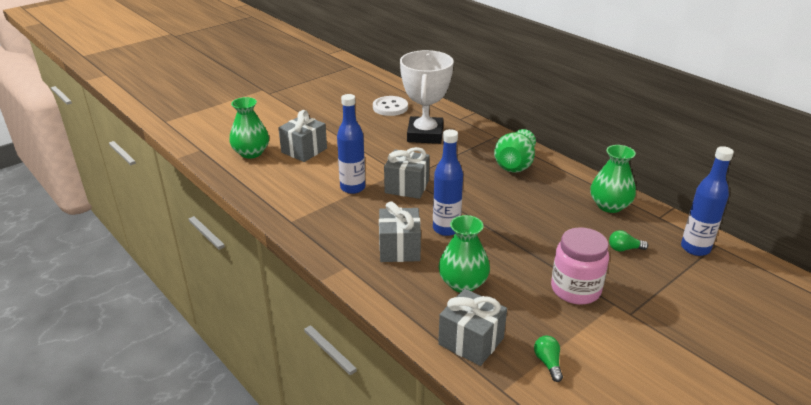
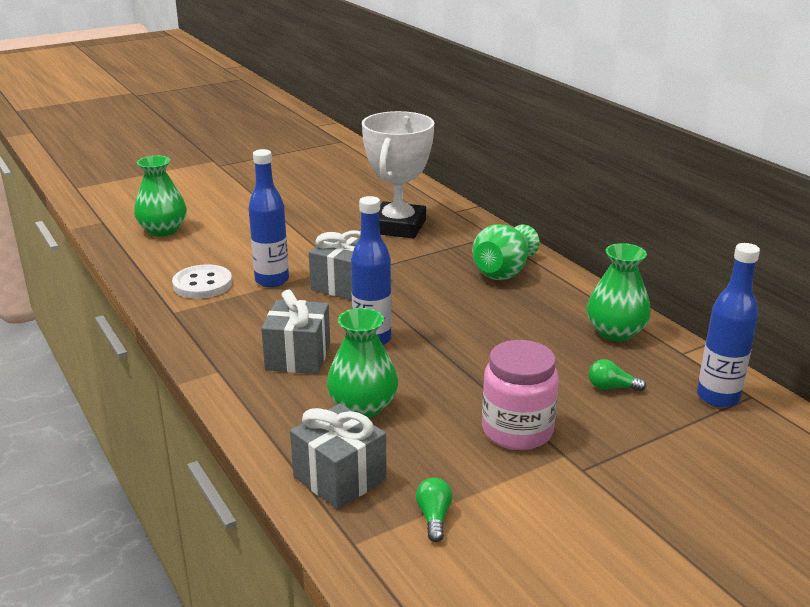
camera: 10 degrees right, 5 degrees down
grey gift [278,110,327,162] -> none
white button [373,96,408,116] -> white button moved to [172,264,232,299]

